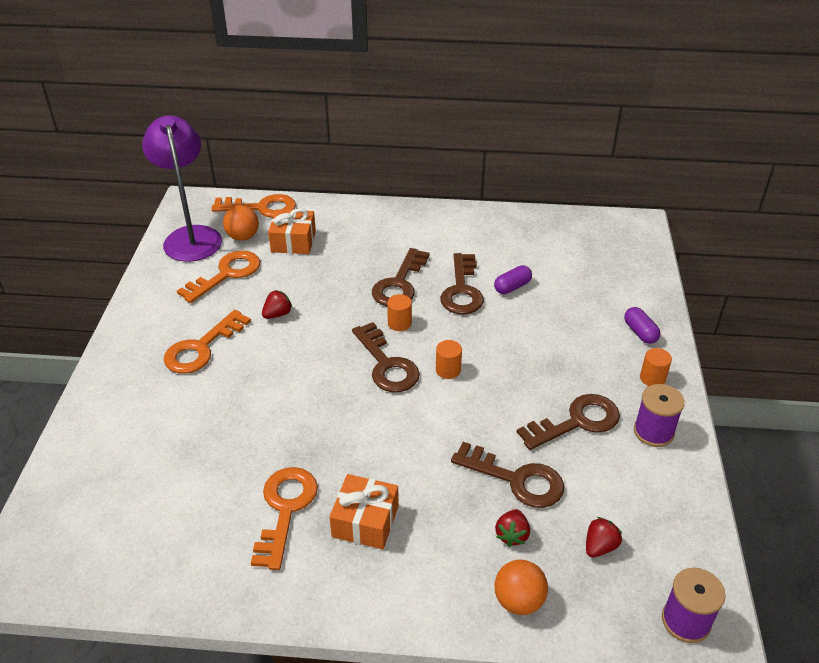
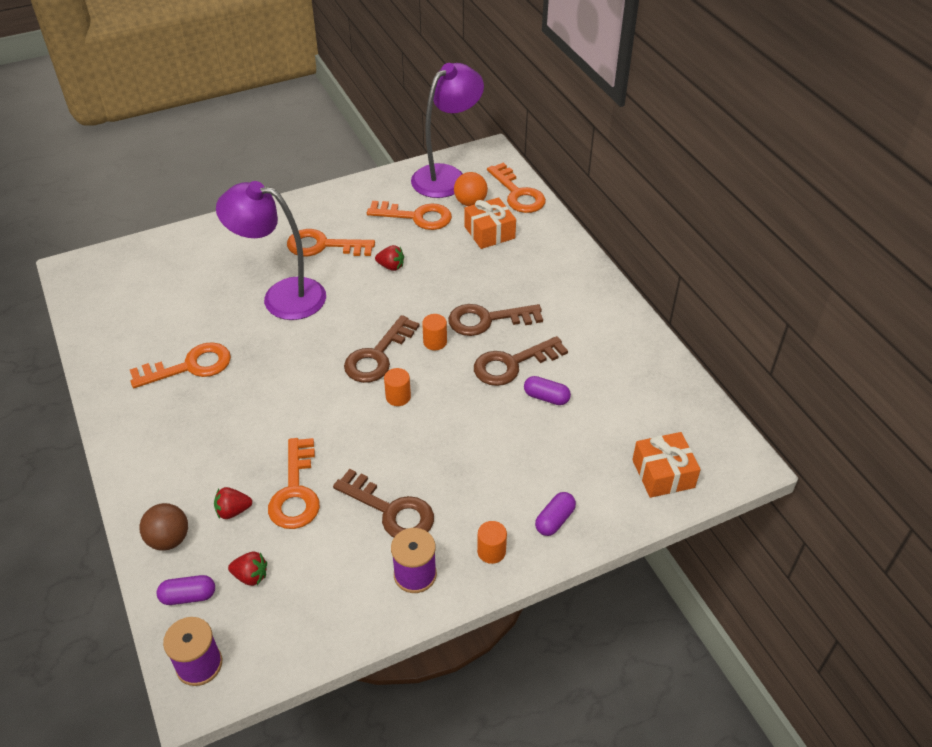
camera: 60 degrees right, 5 degrees up
orange gift [329,474,399,549] -> orange gift moved to [632,432,701,498]
brown key [451,442,564,508] -> orange key [268,438,320,529]
orange ball [494,560,548,615] -> brown ball [140,503,188,551]
none -> purple capsule [157,575,215,605]
none -> purple lamp [216,181,326,320]

